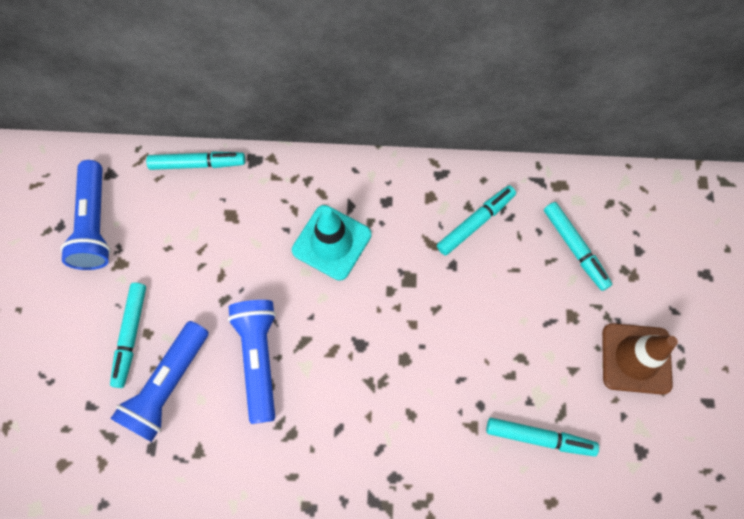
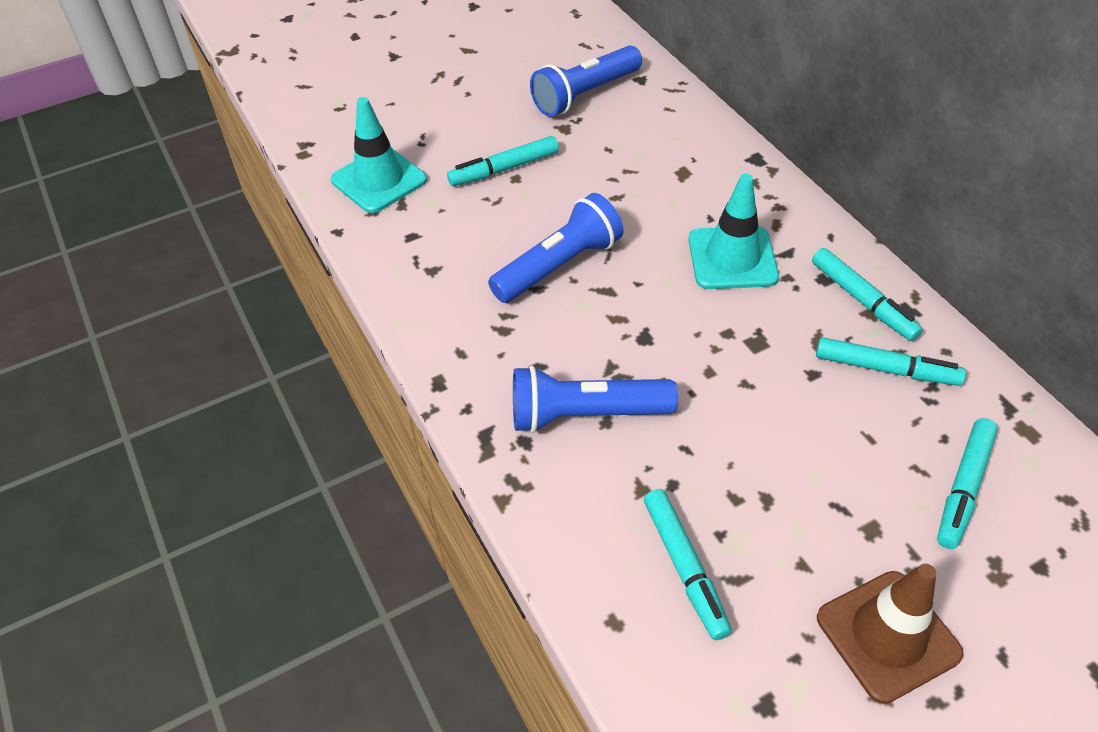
camera: 60 degrees right, 20 degrees down
blue flashlight [110,321,209,442] -> blue flashlight moved to [513,366,678,433]
turquoise marker [146,152,245,170] -> turquoise marker moved to [812,248,923,341]
none -> turquoise traffic cone [331,97,427,213]

